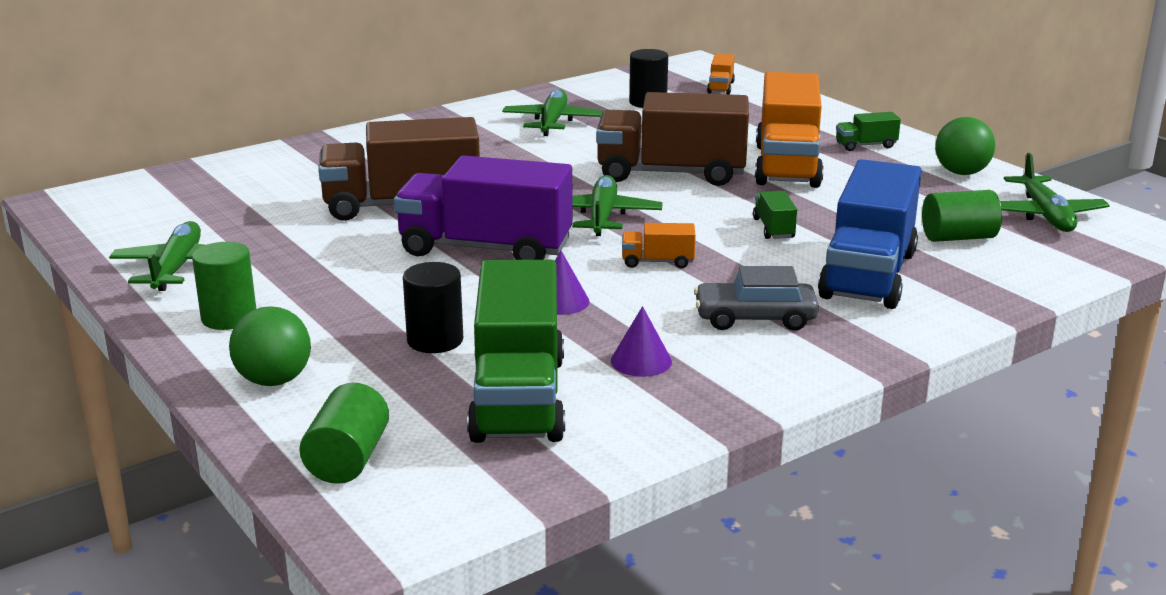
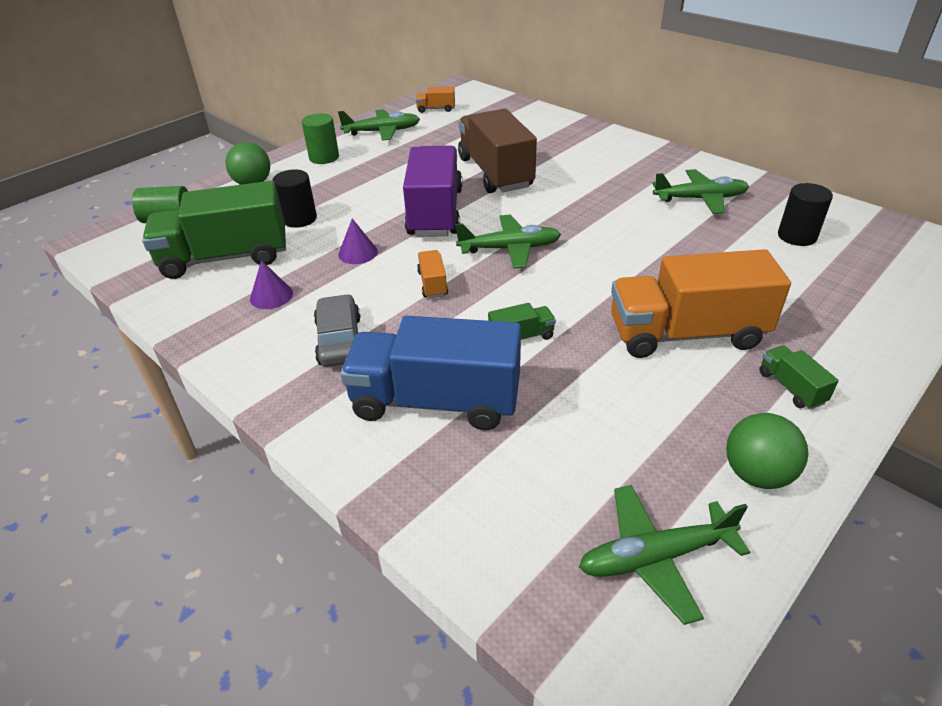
camera: 80 degrees right, 15 degrees up
brown truck [596,92,749,186] -> none
orange truck [707,54,735,95] -> orange truck moved to [416,86,455,113]
green cylinder [922,190,1002,242] -> none

